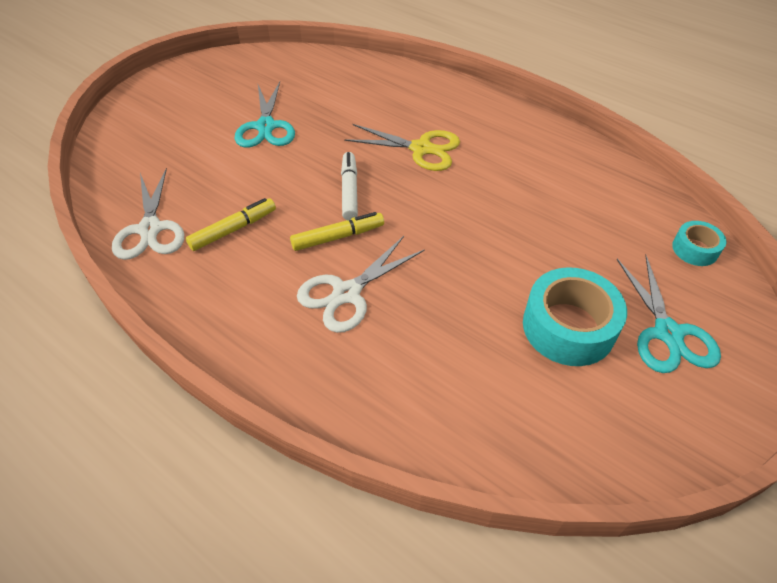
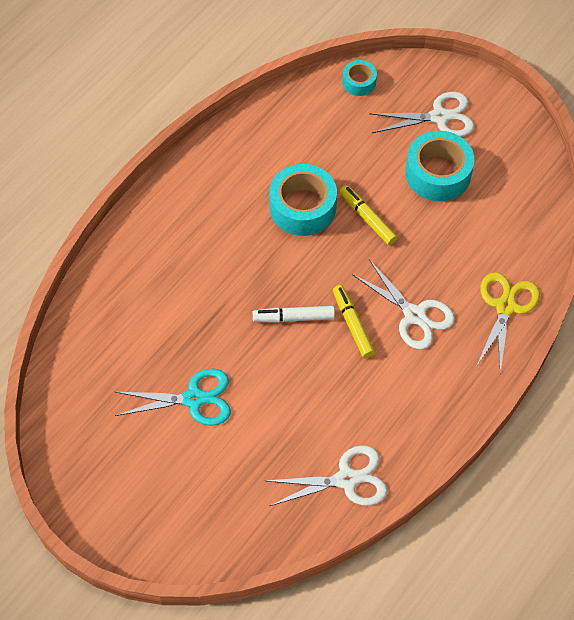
camera: 90 degrees left, 10 degrees up
yellow marker [186,198,276,251] -> yellow marker moved to [340,185,398,245]
yellow scissors [344,124,460,171] -> yellow scissors moved to [476,272,540,374]
turquoise scissors [617,255,721,373] -> white scissors [369,92,474,137]
none -> turquoise tape [269,164,337,236]

